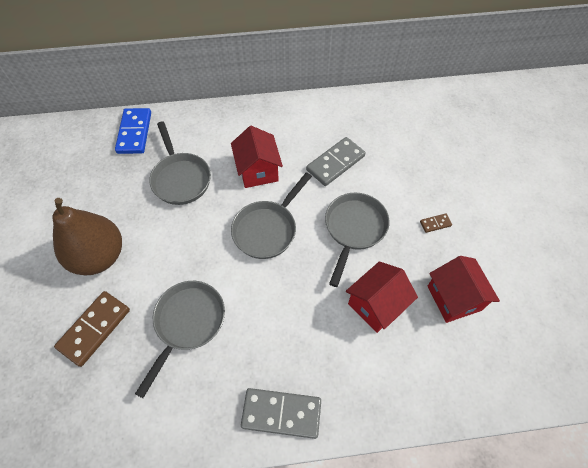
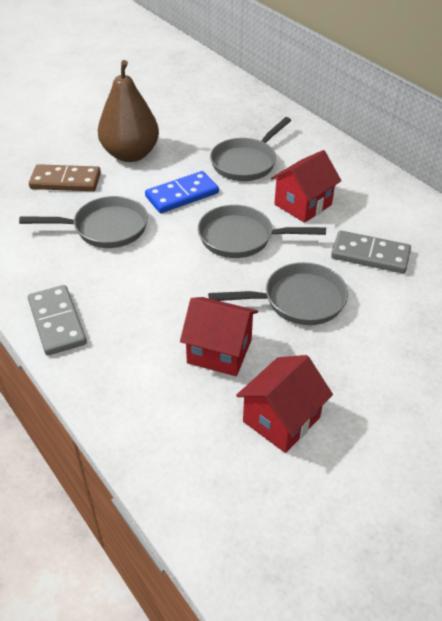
camera: 60 degrees right, 15 degrees down
blue domino [115,108,151,154] -> blue domino moved to [145,171,219,213]
brown domino [420,213,452,233] -> none

